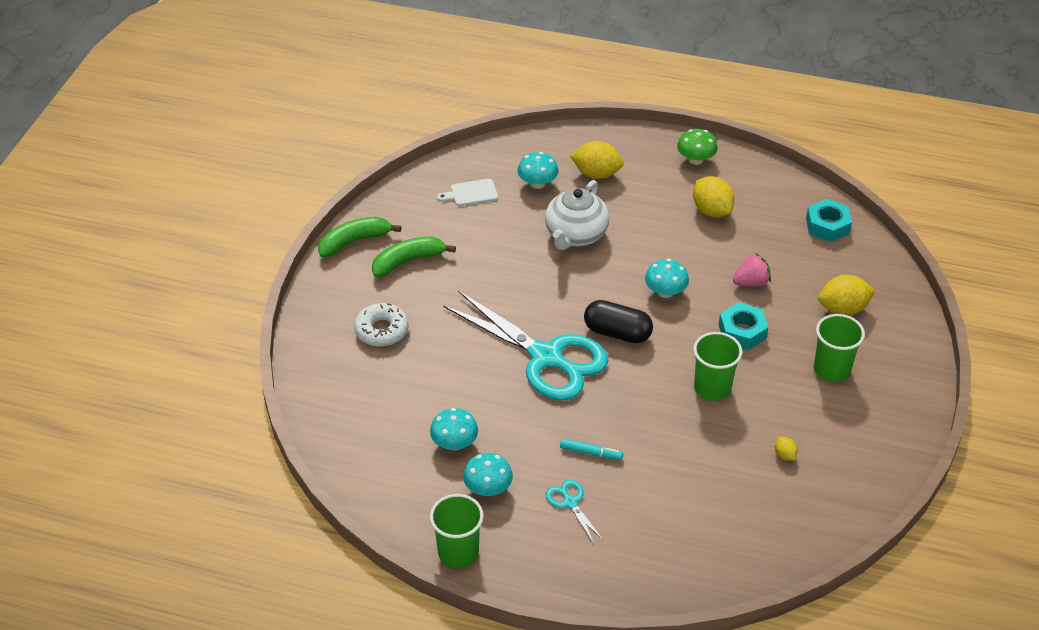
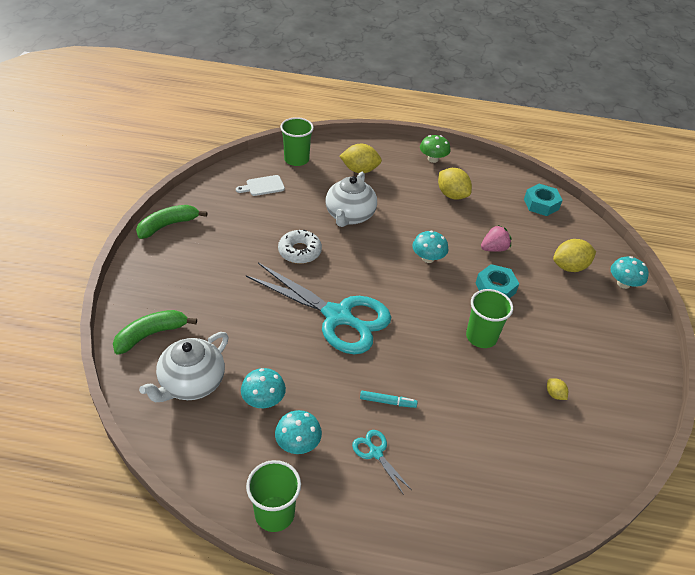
camera: 10 degrees left, 0 degrees up
white donut [354,303,409,347] -> white donut moved to [278,229,322,264]
green banana [372,237,456,277] -> green banana moved to [113,310,197,355]
turquoise mushroom [518,152,559,189] -> turquoise mushroom moved to [611,256,649,289]
black capsule [584,300,653,343] -> none
green cup [814,314,865,382] -> green cup moved to [280,117,314,166]
none -> white teapot [139,332,229,402]

